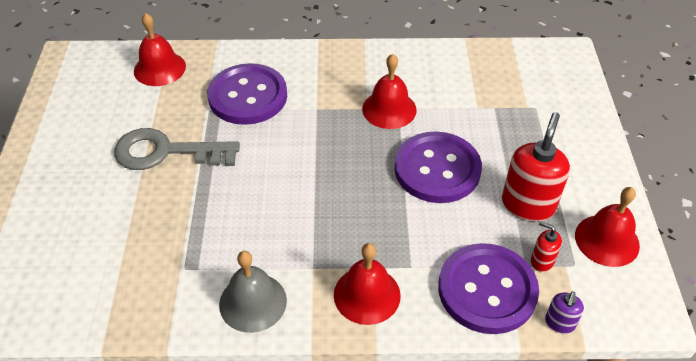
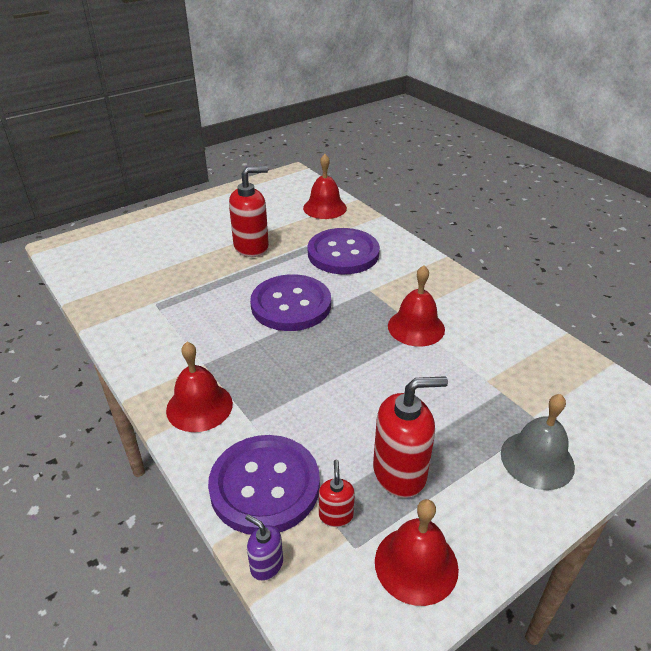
camera: 55 degrees right, 10 degrees down
grey key [114,128,240,170] -> red soap dispenser [229,166,269,257]
grey bell [219,251,287,333] -> grey bell moved to [501,394,575,490]
purple button [394,131,482,203] -> purple button moved to [250,274,331,331]
purple soap dispenser [545,291,584,334] -> purple soap dispenser turned 45 degrees clockwise [245,514,283,581]

